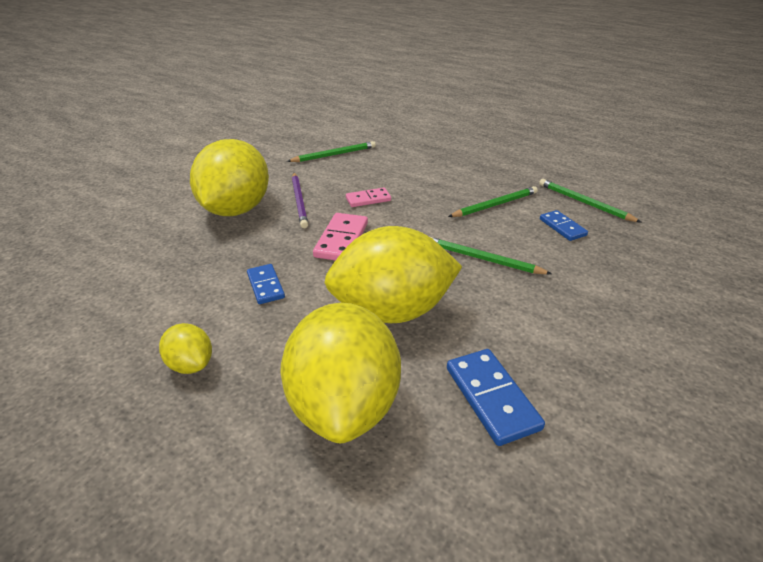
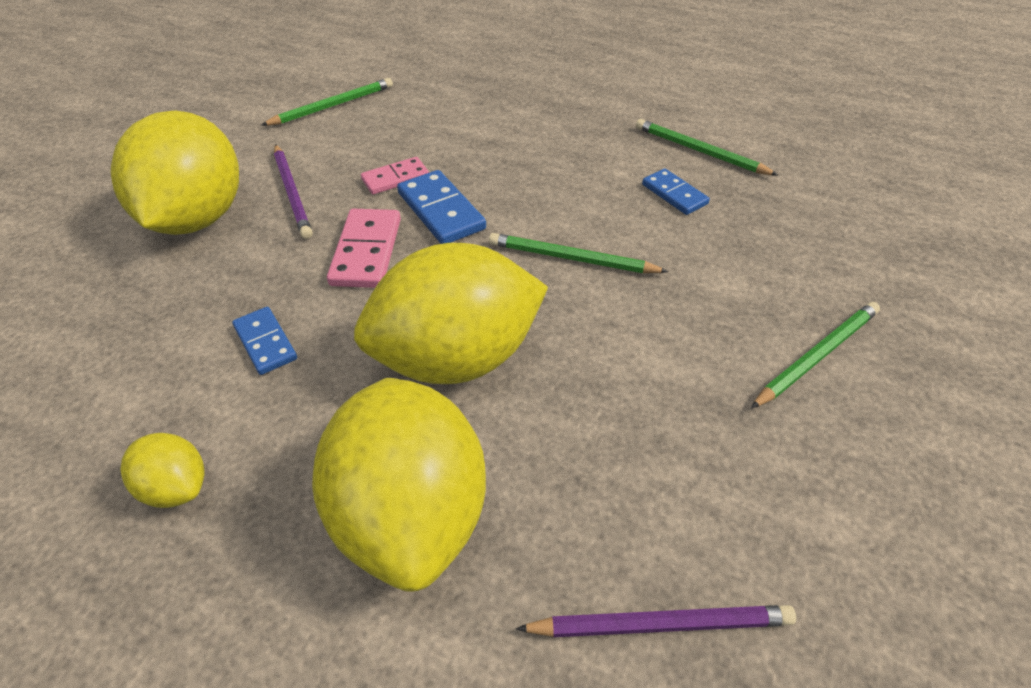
camera: 10 degrees left, 10 degrees up
blue domino [447,349,545,446] -> blue domino moved to [397,170,486,244]
green pencil [448,186,538,217] -> green pencil moved to [751,302,880,408]
none -> purple pencil [516,605,796,637]

